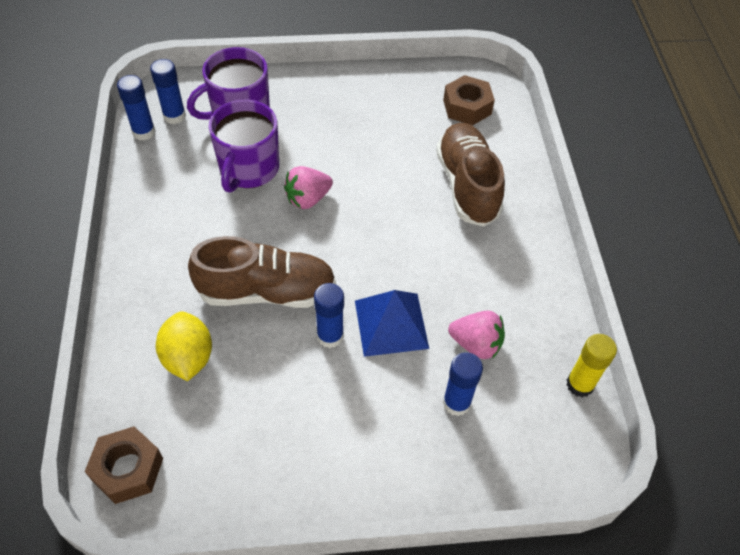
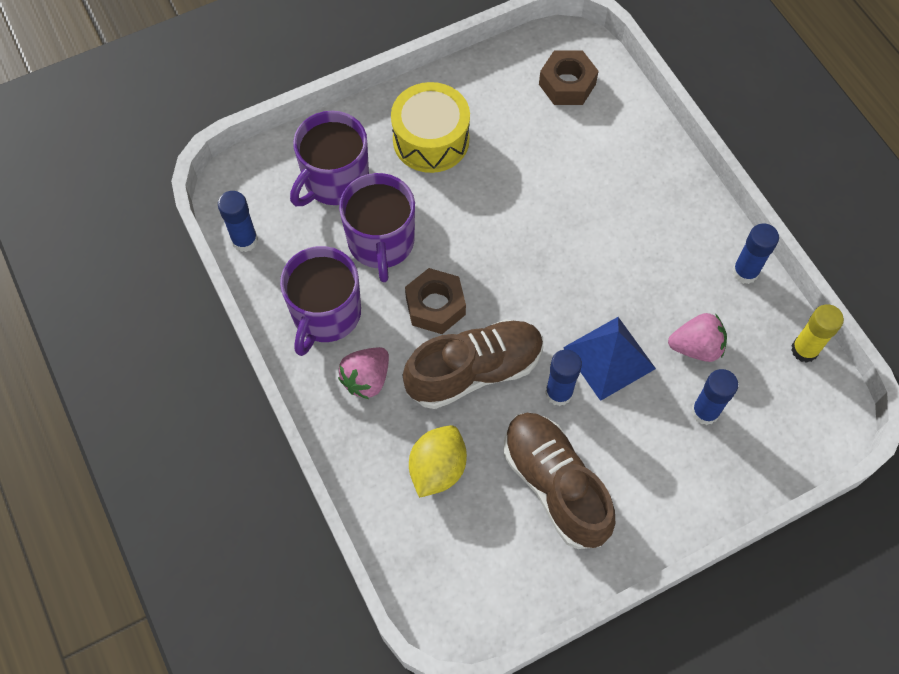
camera: 20 degrees left, 10 degrees up
brown nut [85,427,163,504] -> brown nut moved to [405,268,466,334]
blue glue stick [150,59,186,124] -> blue glue stick moved to [732,223,779,284]
yellow lemon [156,311,212,381] -> yellow lemon turned 60 degrees clockwise [409,425,467,498]
pink strawberry [284,166,333,209] -> pink strawberry moved to [338,347,389,399]
brown shoe [436,123,505,226] -> brown shoe moved to [504,413,615,549]
none -> purple mug [280,246,361,356]
none -> yellow drum [391,82,470,173]

